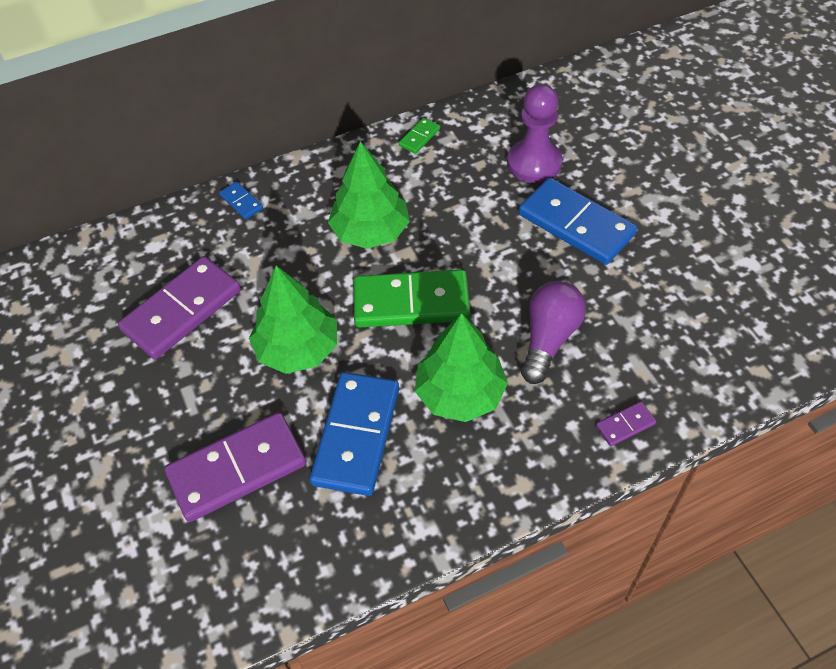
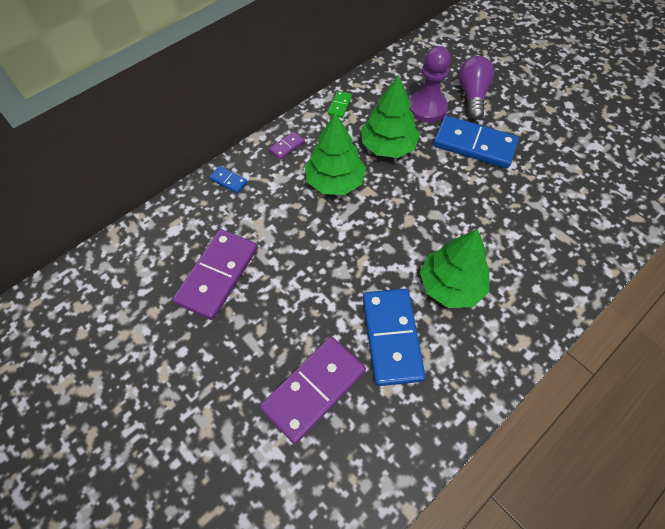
camera: 20 degrees left, 5 degrees up
green tree [249,266,337,374] -> green tree moved to [361,75,420,158]
green domino [353,270,470,328] -> none
purple light bulb [521,281,586,384] -> purple light bulb moved to [458,56,494,120]
purple domino [596,401,656,446] -> purple domino moved to [269,131,305,160]

